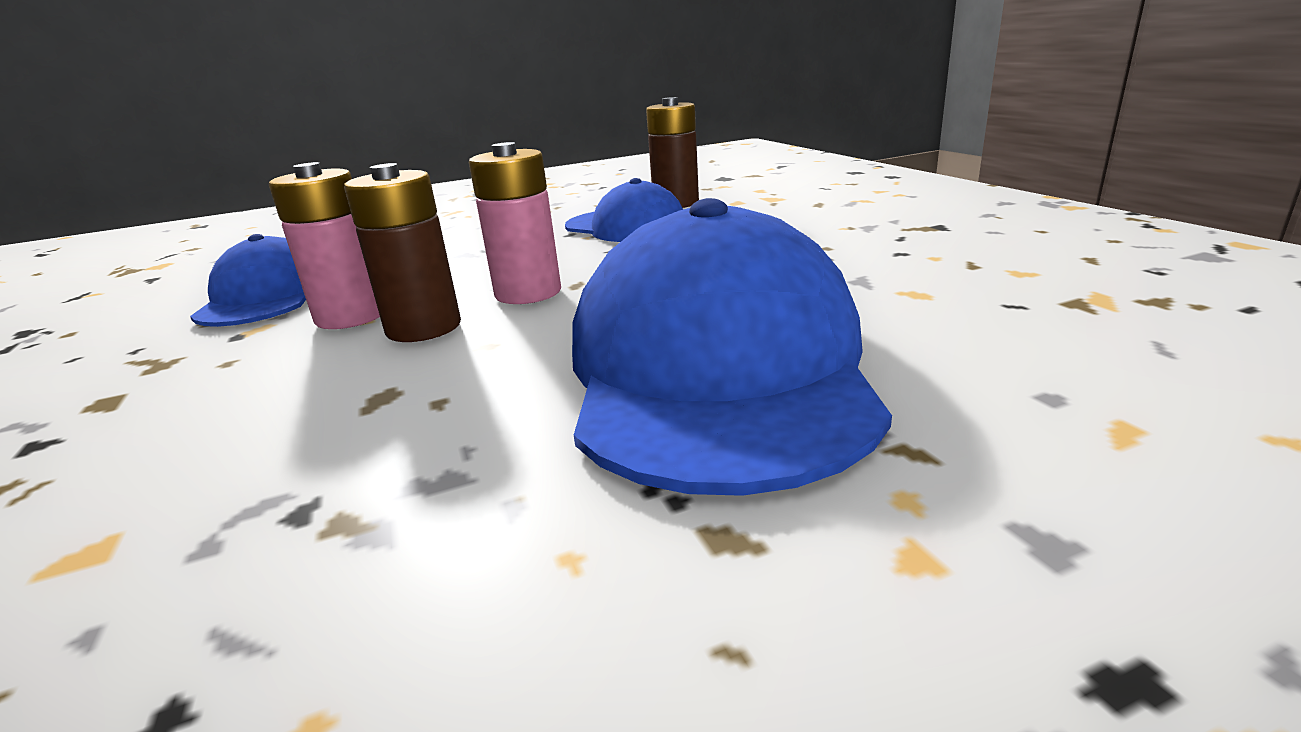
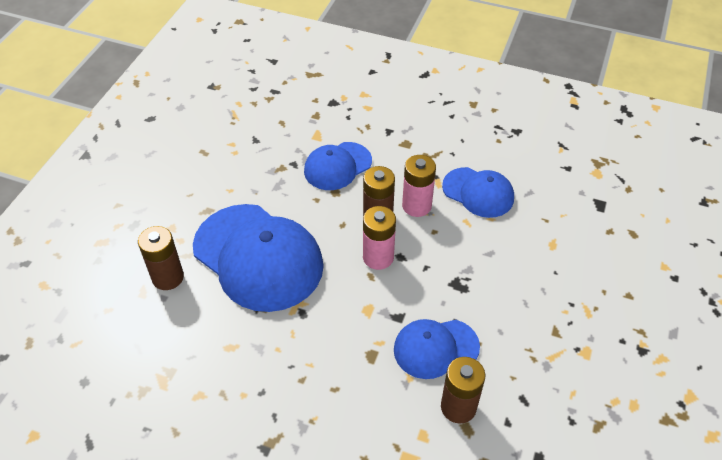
camera: 130 degrees right, 25 degrees up
none -> brown battery [138,226,184,290]
none -> blue cap [304,142,372,190]

